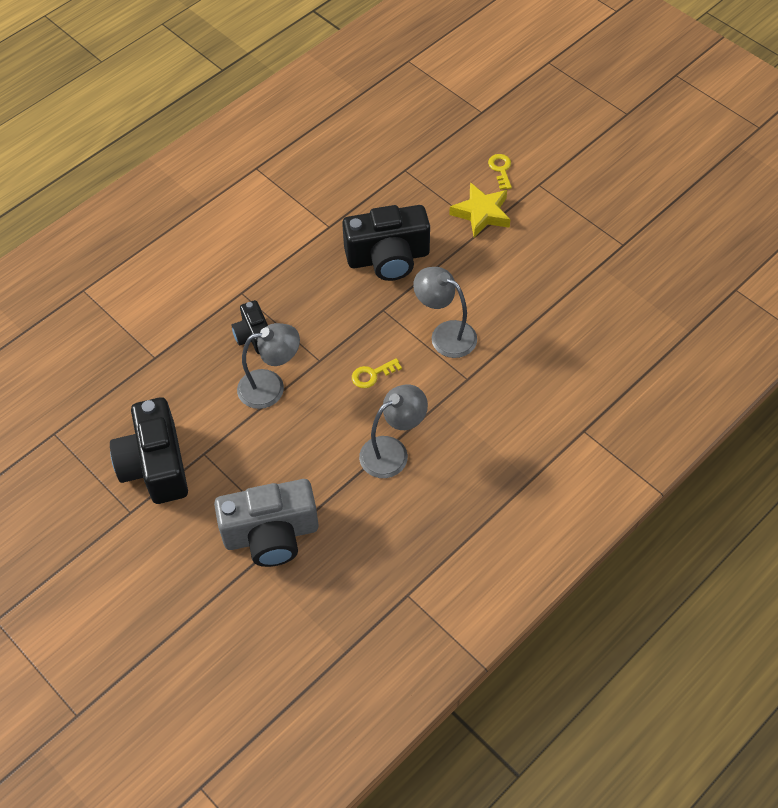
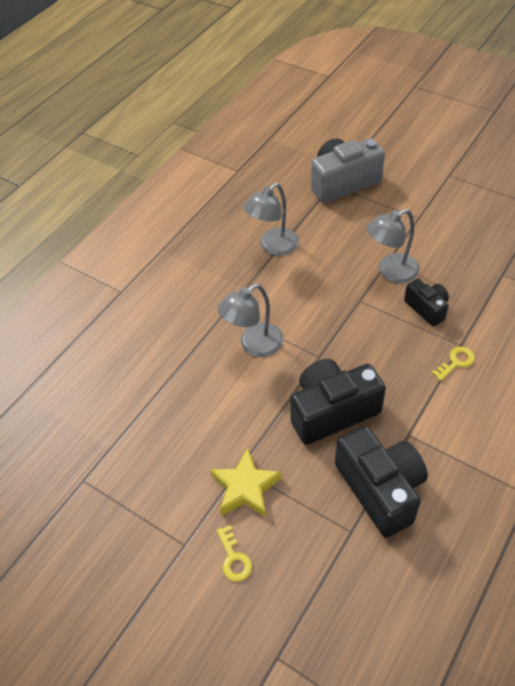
camera: 170 degrees right, 5 degrees down
black camera [110,397,188,504] -> black camera moved to [335,425,428,538]
yellow key [352,358,402,388] -> yellow key moved to [432,347,475,381]
grey lamp [413,267,477,358] -> grey lamp turned 120 degrees clockwise [218,284,284,357]

